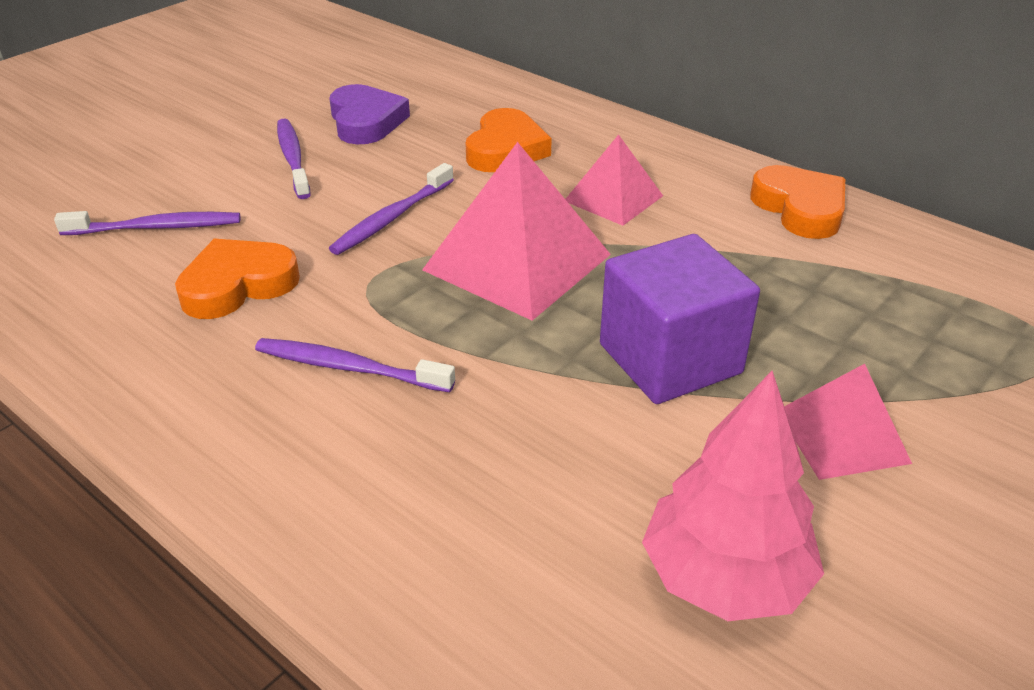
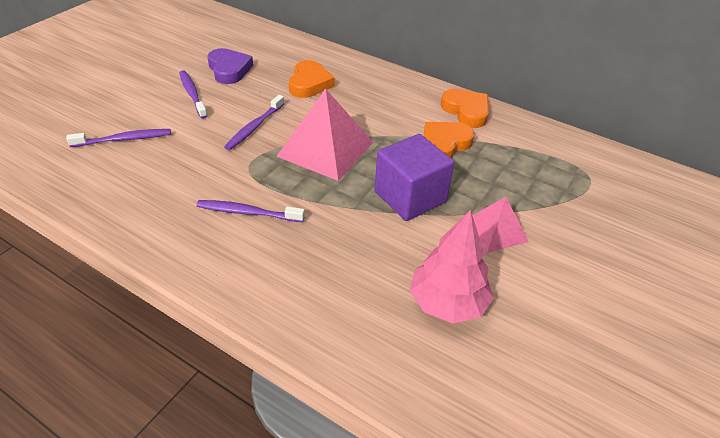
camera: 10 degrees left, 5 degrees up
orange heart [175,239,300,319] -> orange heart moved to [424,122,474,159]
pink pyramid [565,134,663,226] -> none

